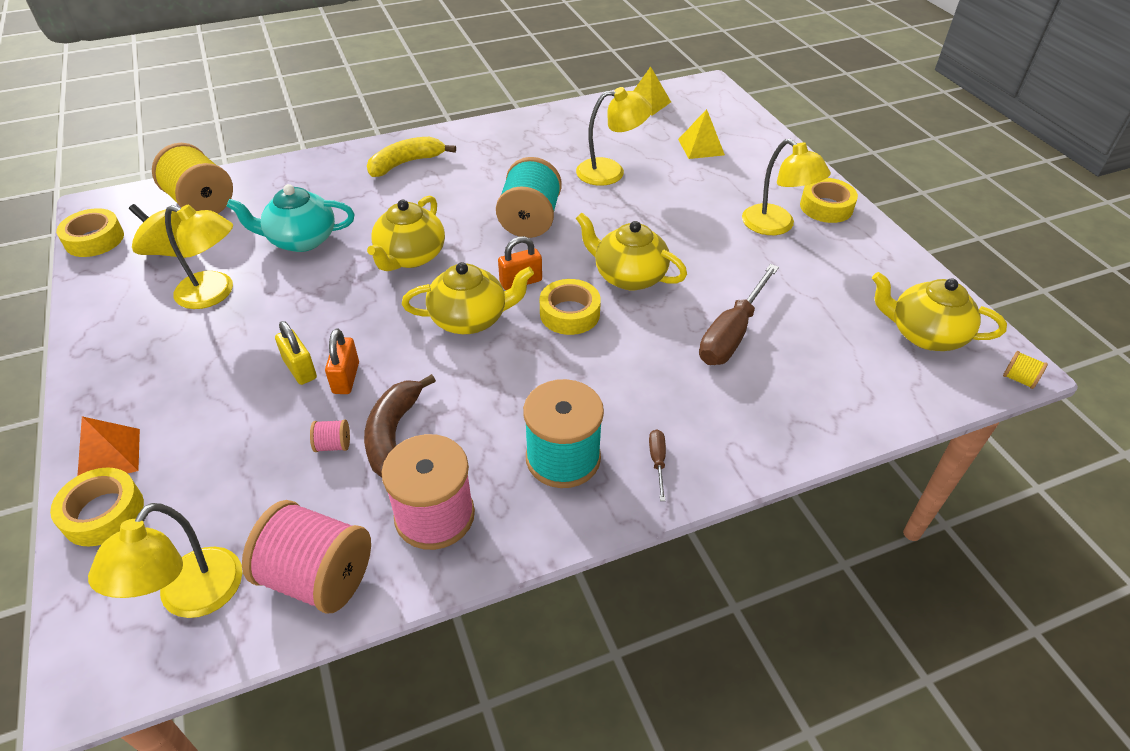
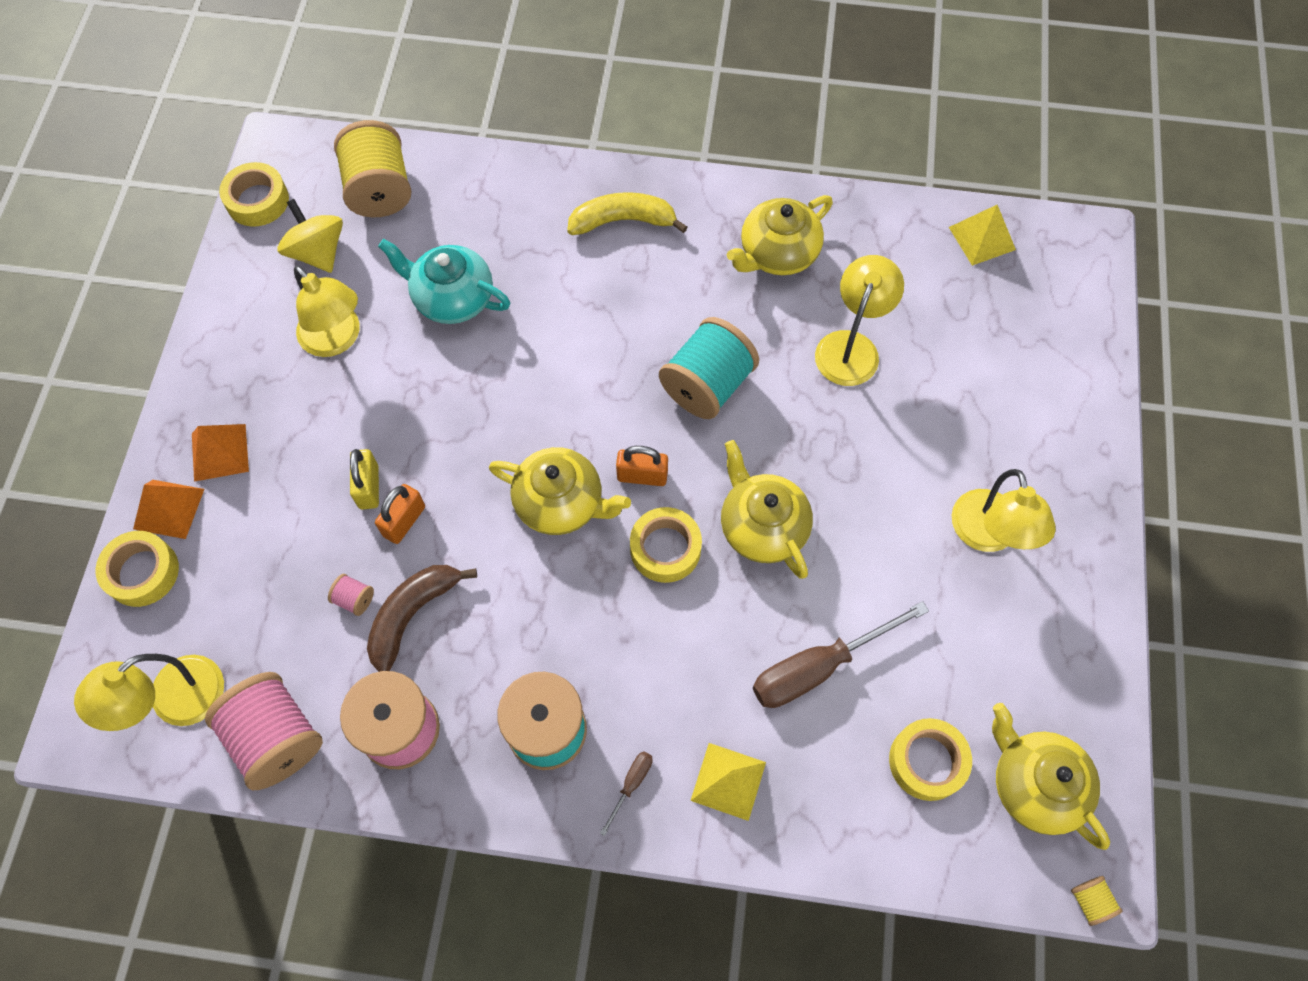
camera: 30 degrees right, 20 degrees up
yellow teapot [367,195,445,271] -> yellow teapot moved to [727,195,833,275]
yellow lamp [576,87,652,186] -> yellow lamp turned 90 degrees counterclockwise [815,255,904,386]
yellow pyramid [678,109,725,159] -> yellow pyramid moved to [690,743,766,821]
yellow tape [800,178,858,223] -> yellow tape moved to [889,718,972,801]
none -> orange pyramid [192,424,249,482]

